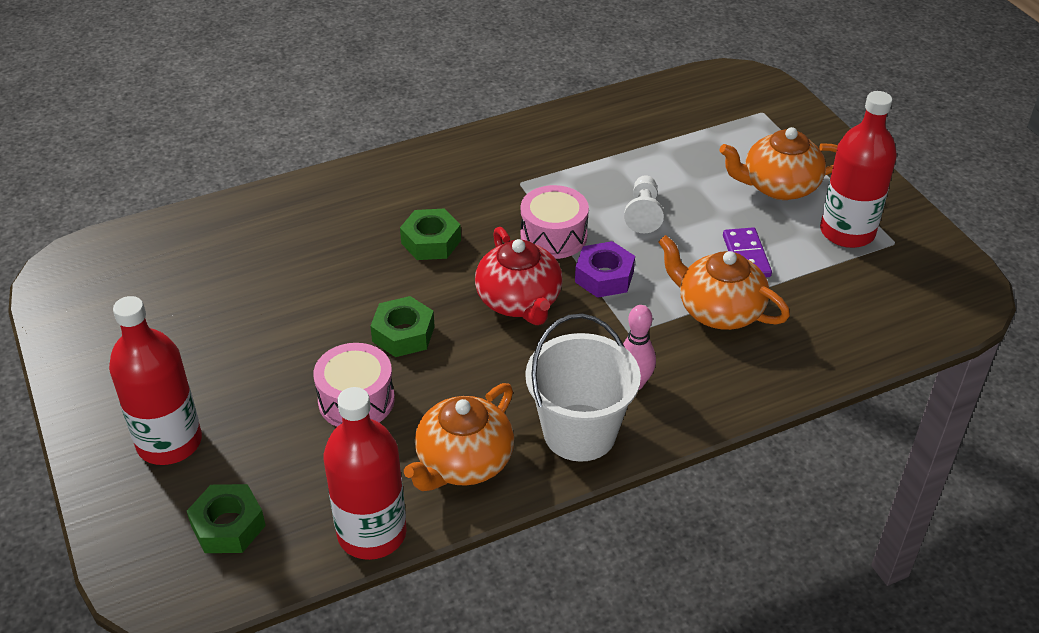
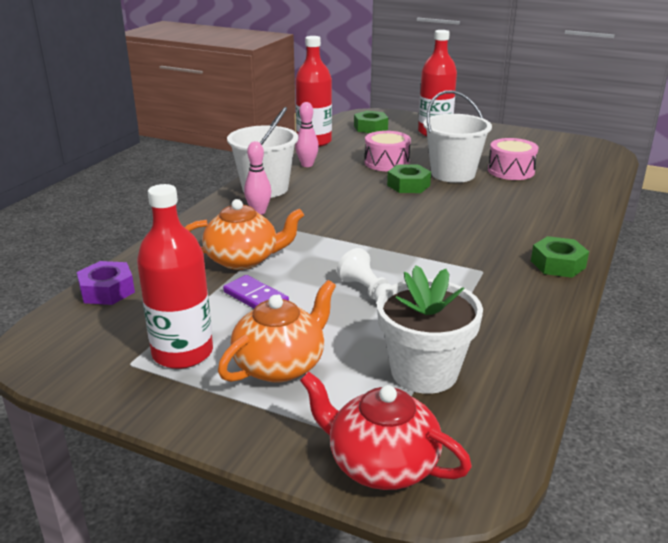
camera: 140 degrees right, 15 degrees down
green nut [400,209,461,260] -> green nut moved to [531,236,589,278]
orange teapot [404,383,514,491] -> pink bowling pin [295,102,319,167]
red teapot [475,227,563,325] -> red teapot moved to [300,372,472,490]
pink drum [521,185,589,259] -> pink drum moved to [488,138,538,180]
purple nut [575,241,635,298] -> purple nut moved to [77,261,135,305]
none -> white flower pot [377,265,483,394]
none -> white bucket [423,90,492,183]

